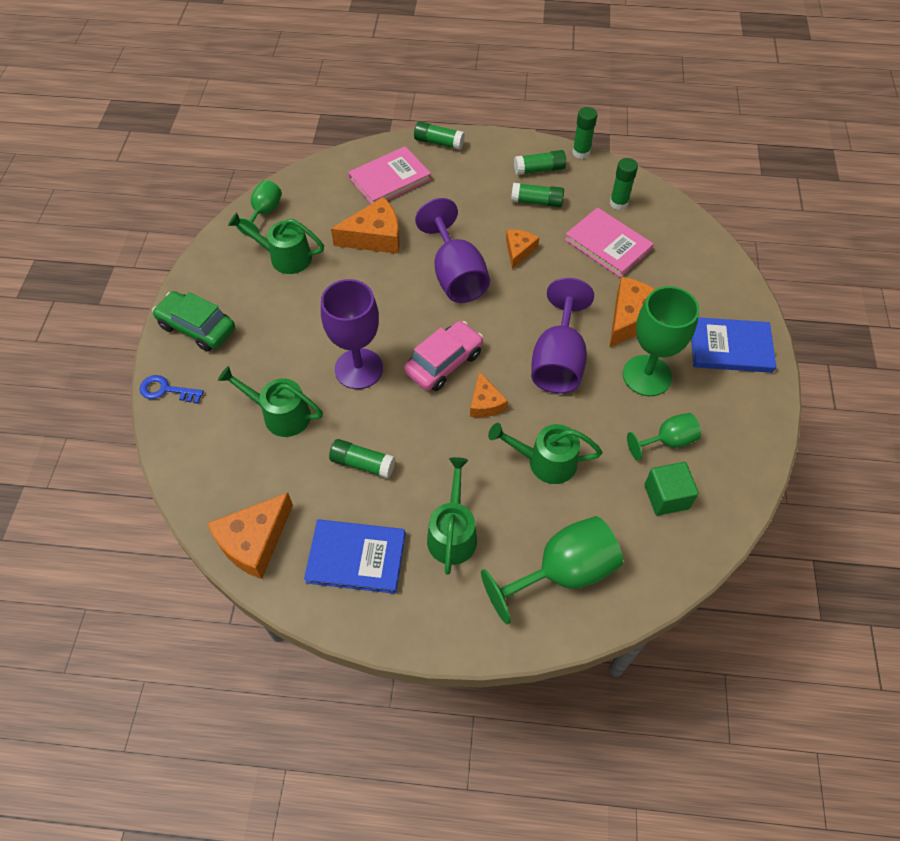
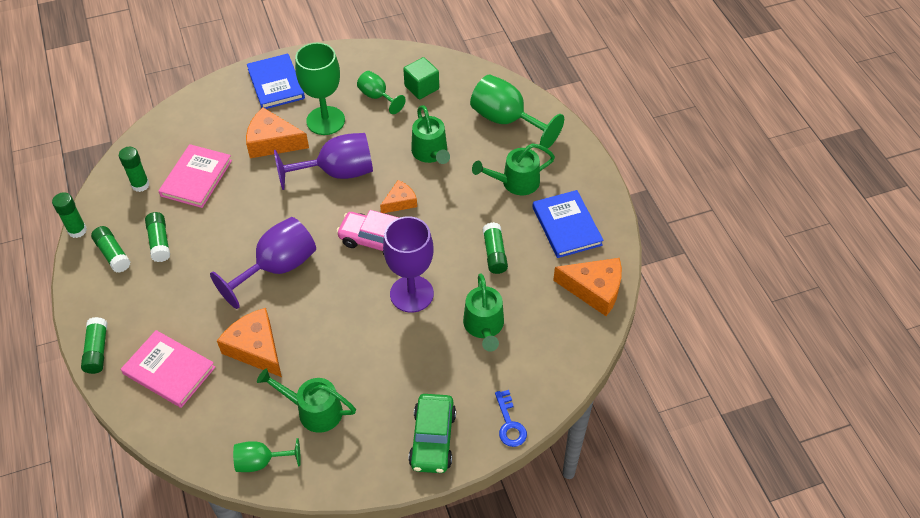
camera: 115 degrees left, 5 degrees down
green watering can [228,212,324,274] -> green watering can turned 120 degrees clockwise [257,368,356,433]
orange cheese [506,230,539,269] -> none

